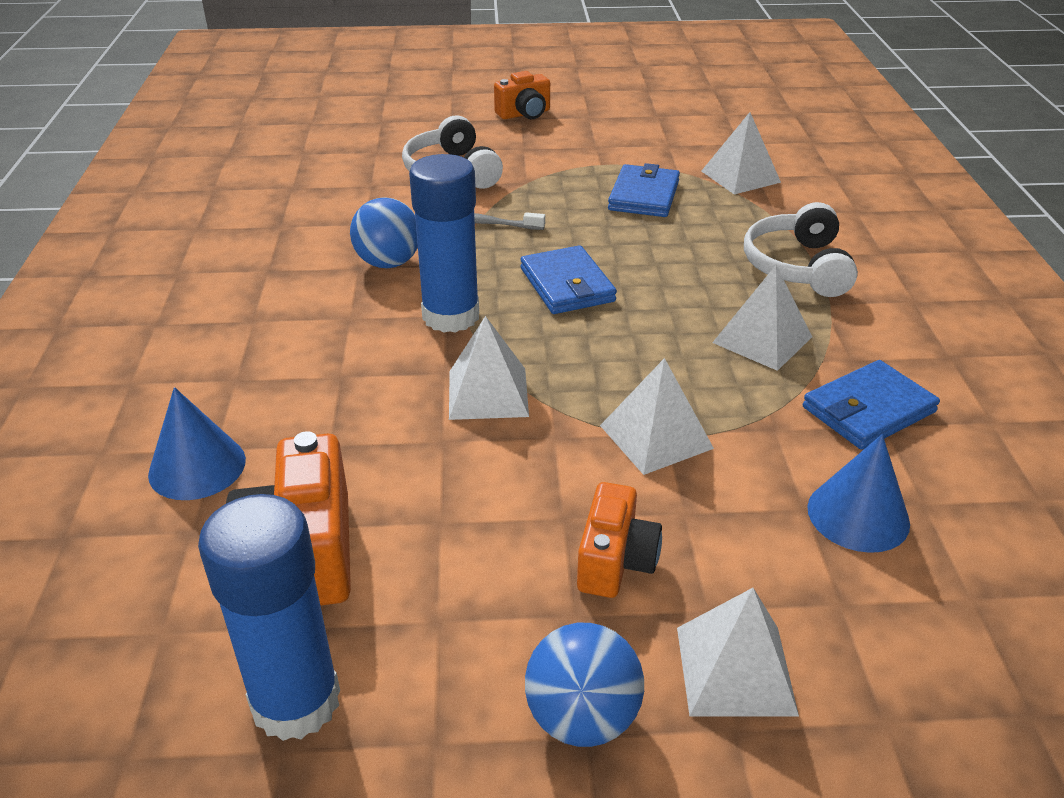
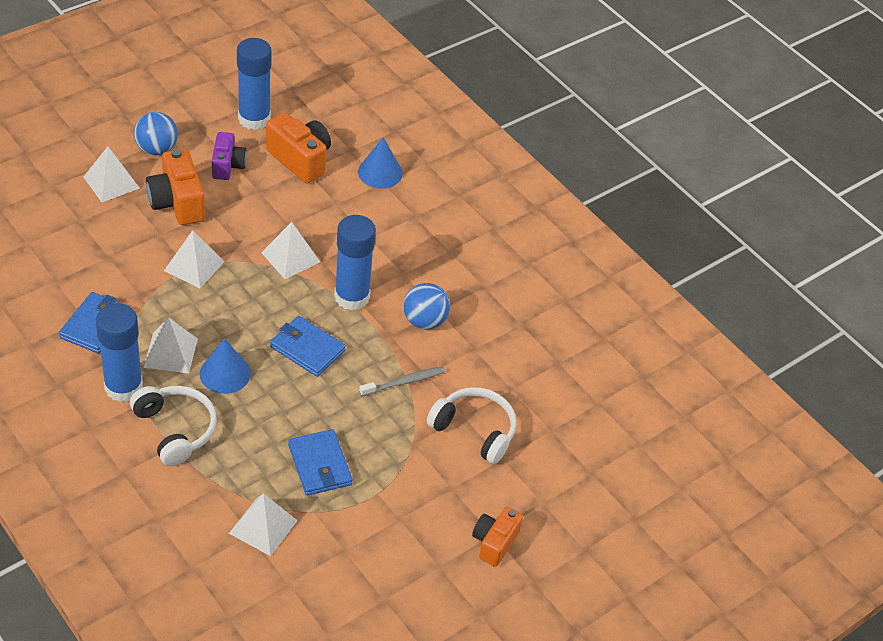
camera: 140 degrees right, 10 degrees up
orange camera [577,482,662,598] -> orange camera [146,149,205,225], size x1.53
blue cone [807,434,910,553] -> blue cone moved to [200,338,251,394]
none -> blue glue stick [96,303,143,402]
none -> purple camera [212,132,247,180]

